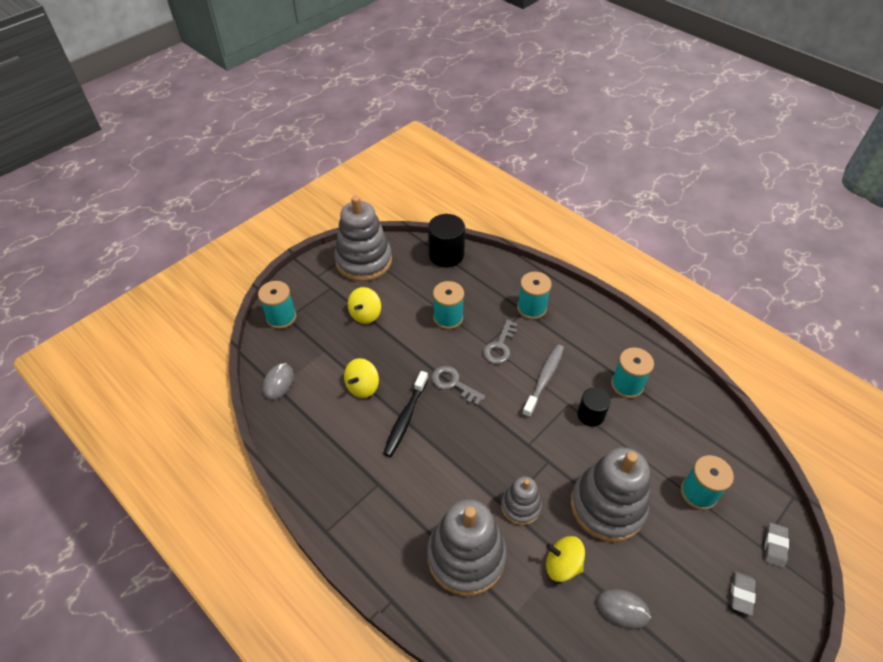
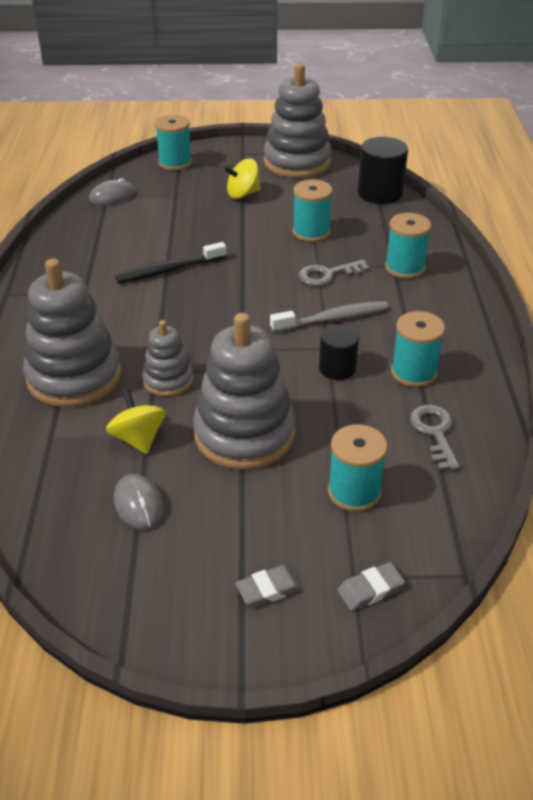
camera: 45 degrees right, 10 degrees down
yellow spinning top [344,358,379,398] -> none
grey key [431,366,485,406] -> grey key moved to [410,405,460,471]

